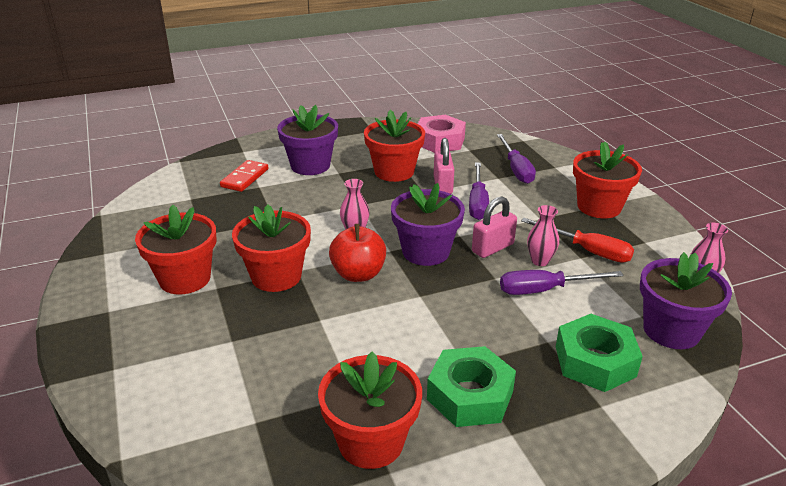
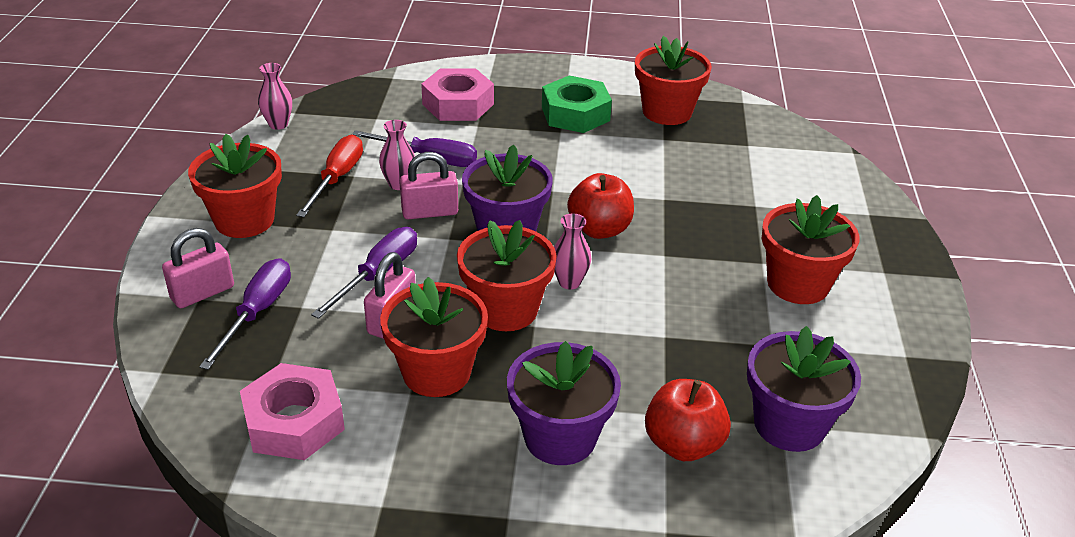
camera: 155 degrees left, 5 degrees up
red domino [220,160,268,192] -> red apple [645,379,731,461]
red flower pot [232,204,311,292] -> red flower pot moved to [457,220,557,331]
red screwdriver [521,218,634,263] -> red screwdriver turned 45 degrees clockwise [296,135,363,217]
green nut [556,314,643,392] -> pink nut [421,68,494,121]
purple flower pot [640,252,732,349] -> purple flower pot moved to [747,326,861,452]
none -> pink padlock [162,228,234,308]

